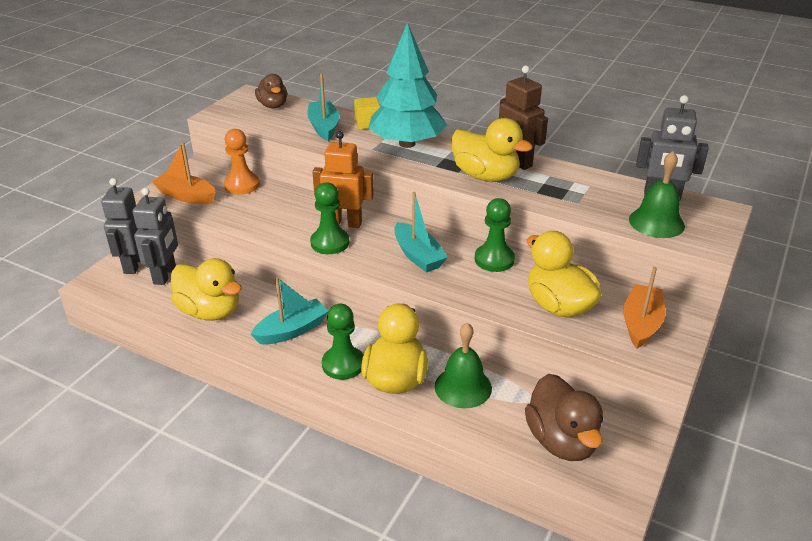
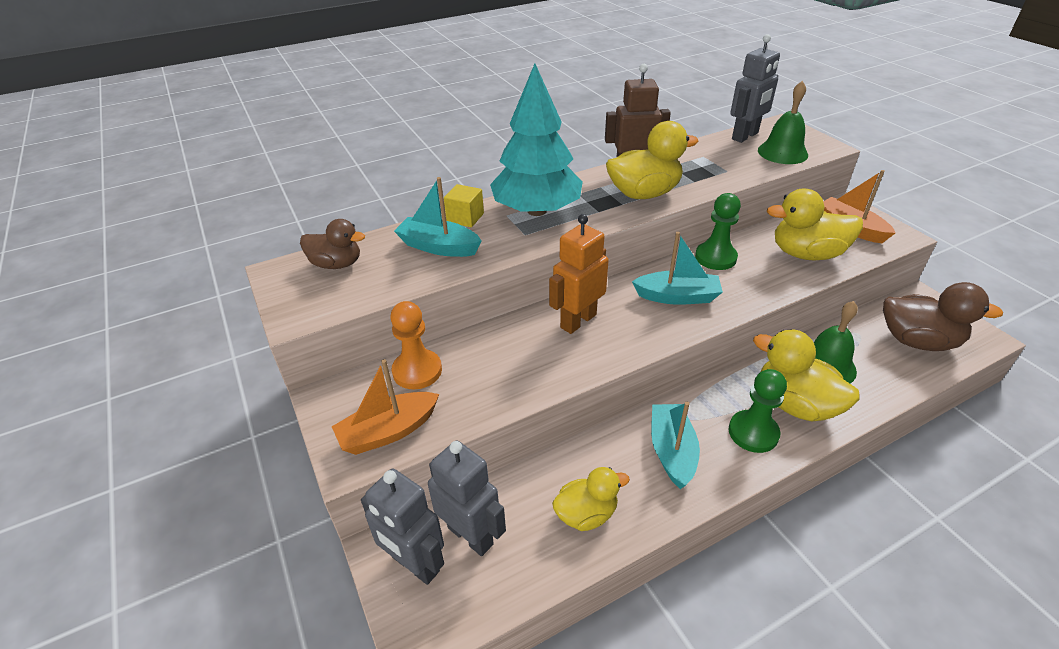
camera: 55 degrees left, 5 degrees up
yellow duck [171,258,242,320] -> yellow duck [552,467,630,531], size x0.64
green pawn [310,182,349,254] -> none

